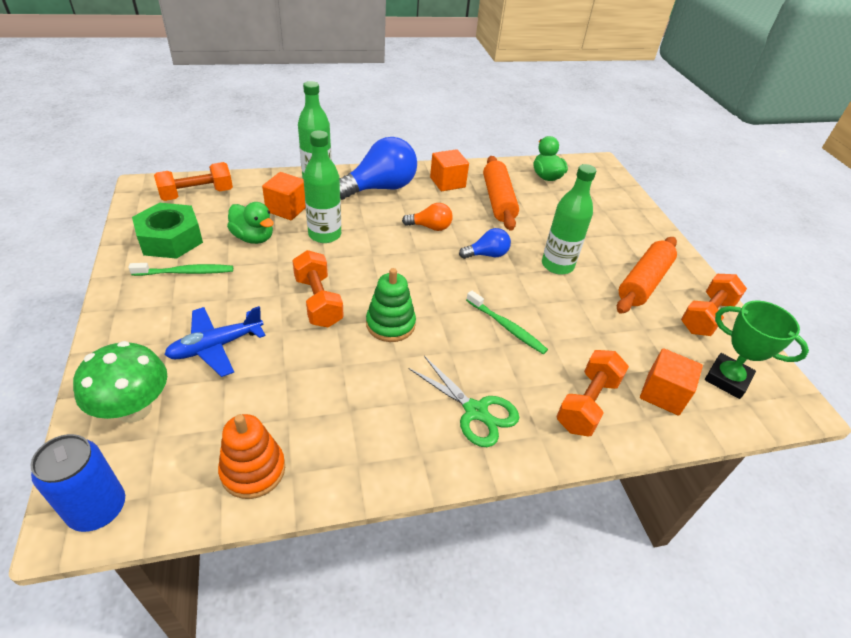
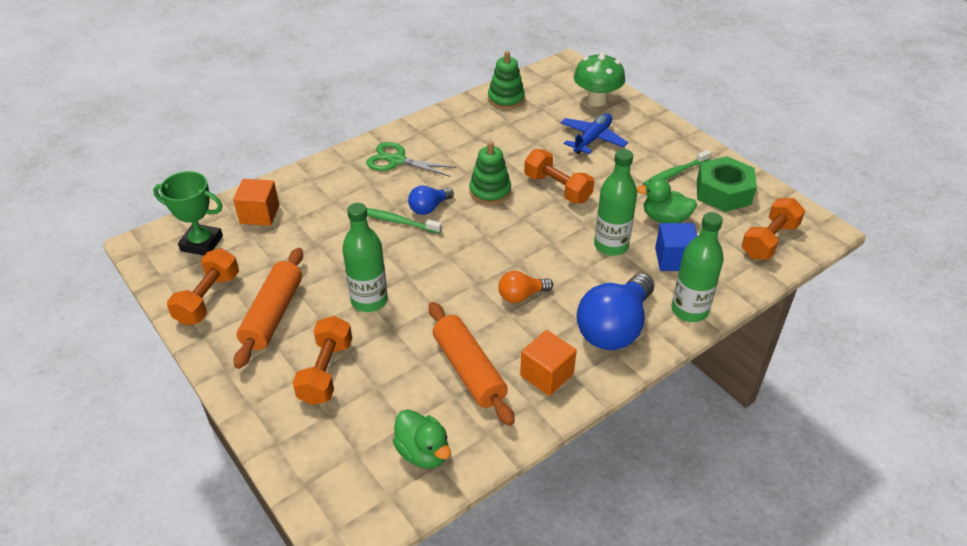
camera: 160 degrees right, 0 degrees up
blue can [31,434,125,532] -> none
orange stacking toy [218,414,285,499] -> green stacking toy [488,51,525,110]
orange cube [262,172,306,220] -> blue cube [655,223,697,271]
blue light bulb [459,228,511,259] -> blue light bulb moved to [408,186,454,215]
orange dumbbell [556,350,629,436] -> orange dumbbell moved to [293,316,352,405]

